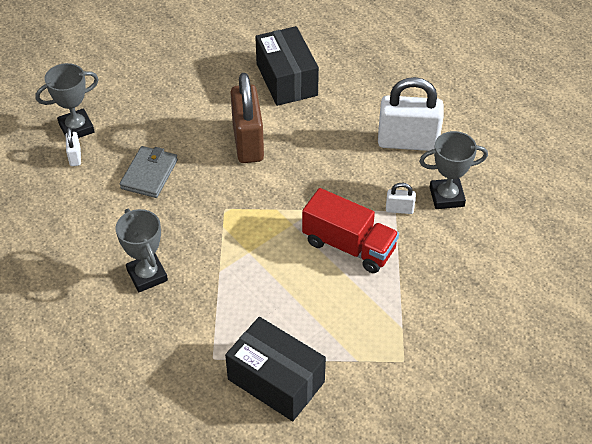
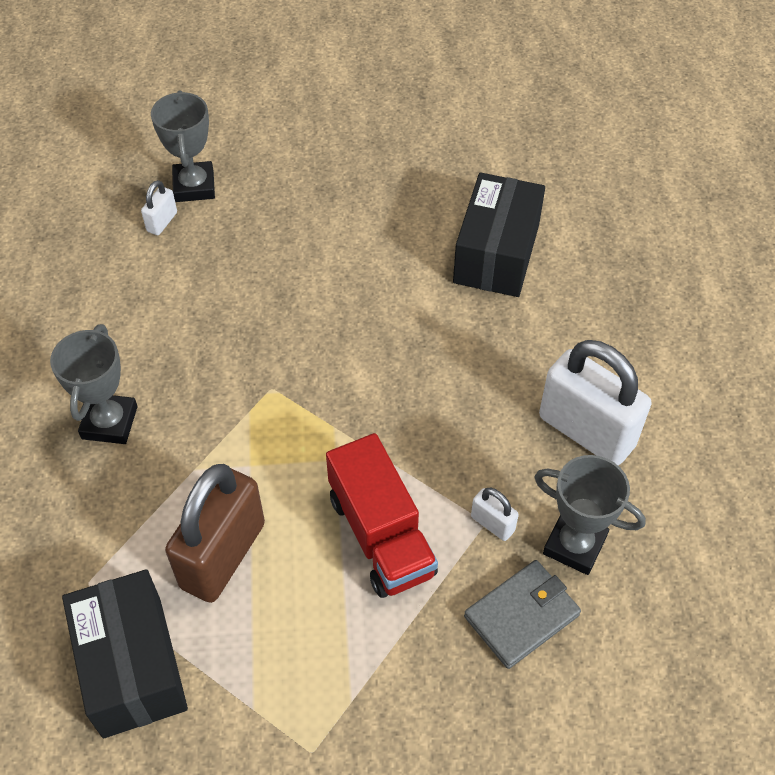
camera: 35 degrees right, 5 degrees up
grey trophy [35,63,99,138] -> grey trophy turned 75 degrees clockwise [151,90,215,202]
grey wallet [120,146,178,198] -> grey wallet moved to [464,560,581,669]
brown padlock [230,73,264,163] -> brown padlock moved to [165,464,265,603]

